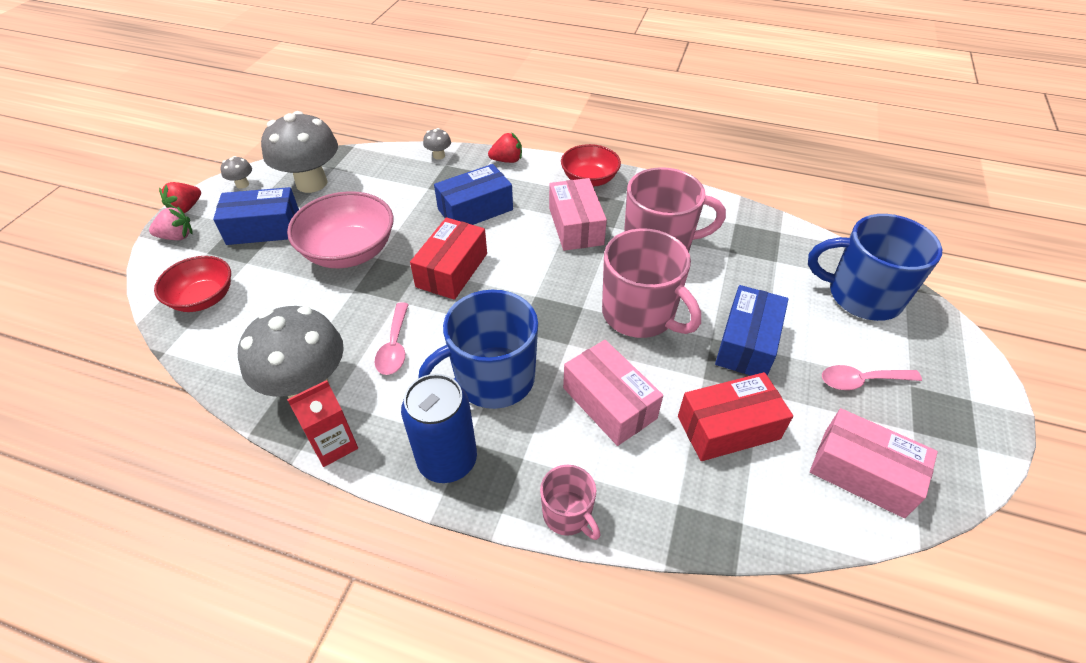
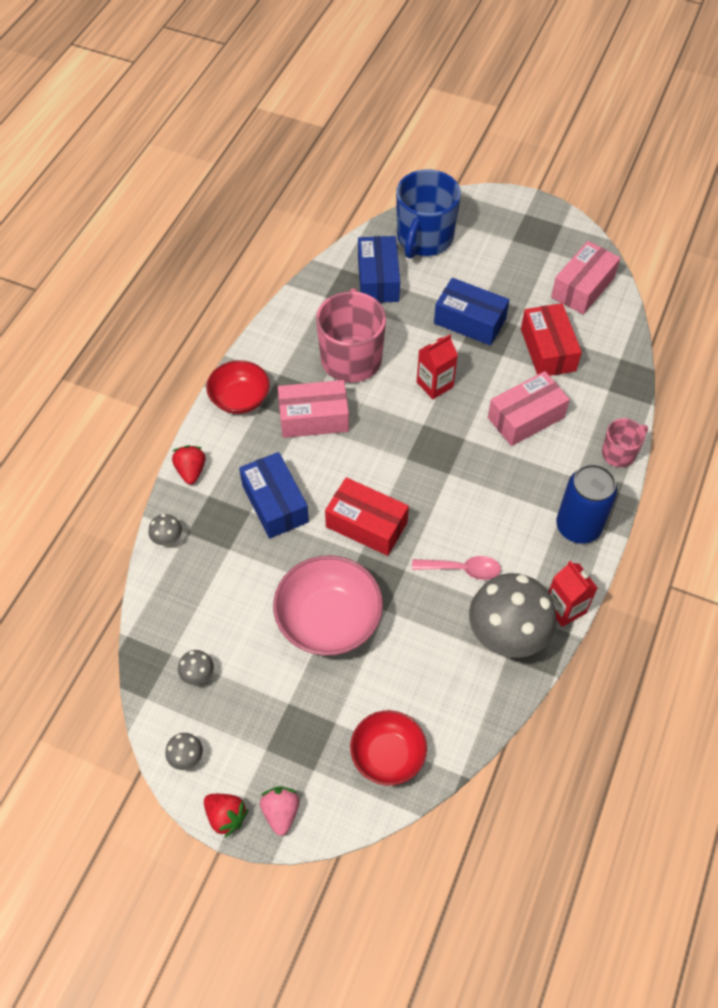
camera: 85 degrees left, 10 degrees up
blue box [213,187,299,245] -> blue box moved to [358,236,400,303]
grey mushroom [261,111,338,193] -> grey mushroom [178,650,214,685], size x0.41
blue mug [418,290,538,409] -> none
pink mug [602,228,701,338] -> red carton [417,334,458,399]
pink spoon [822,365,922,390] -> none

